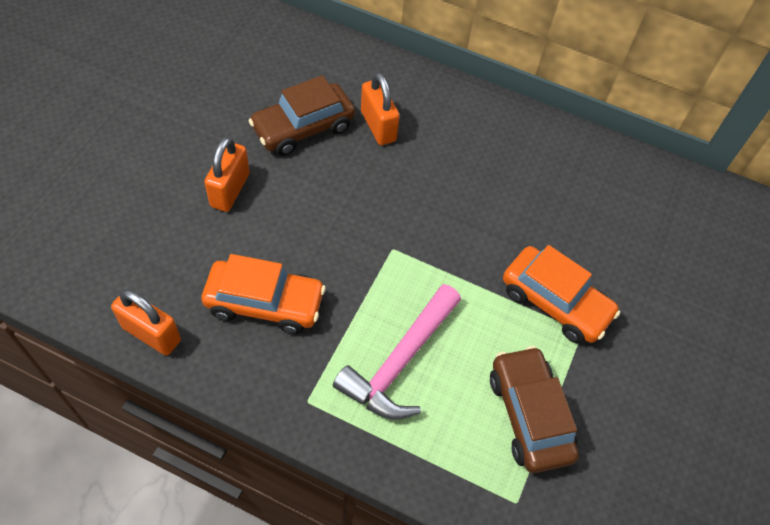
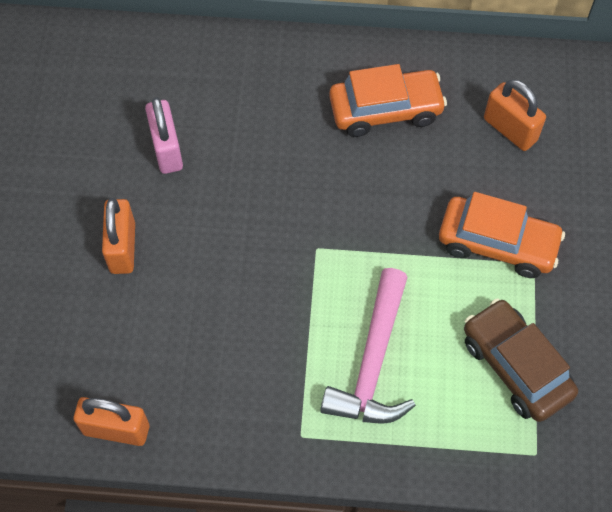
camera: 15 degrees left, 5 degrees up
orange car [201,254,326,334] -> orange car moved to [329,64,447,137]
brown car [248,75,355,156] -> pink padlock [145,97,183,174]
orange padlock [361,72,400,145] -> orange padlock moved to [484,79,546,151]

